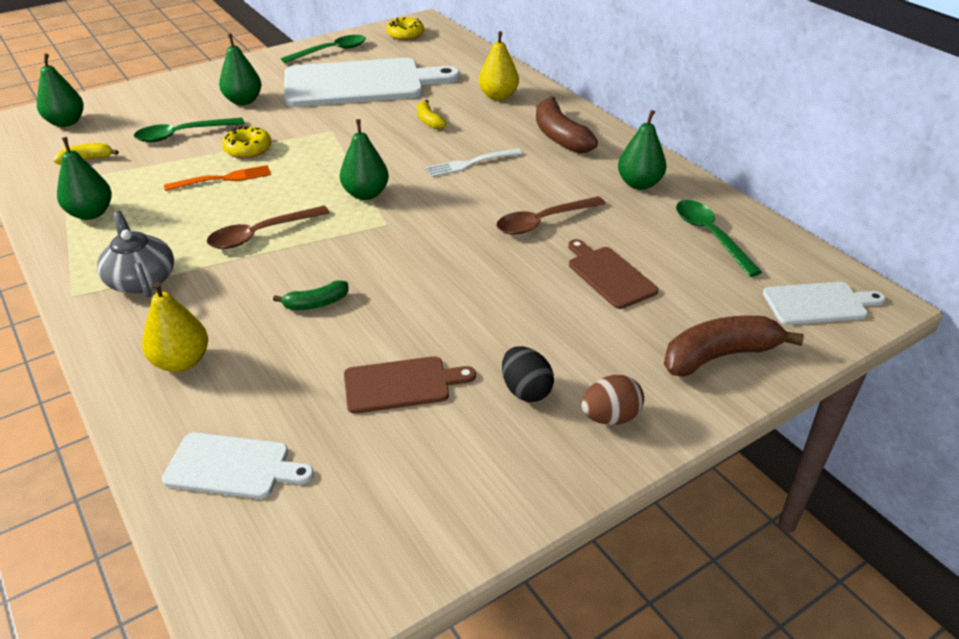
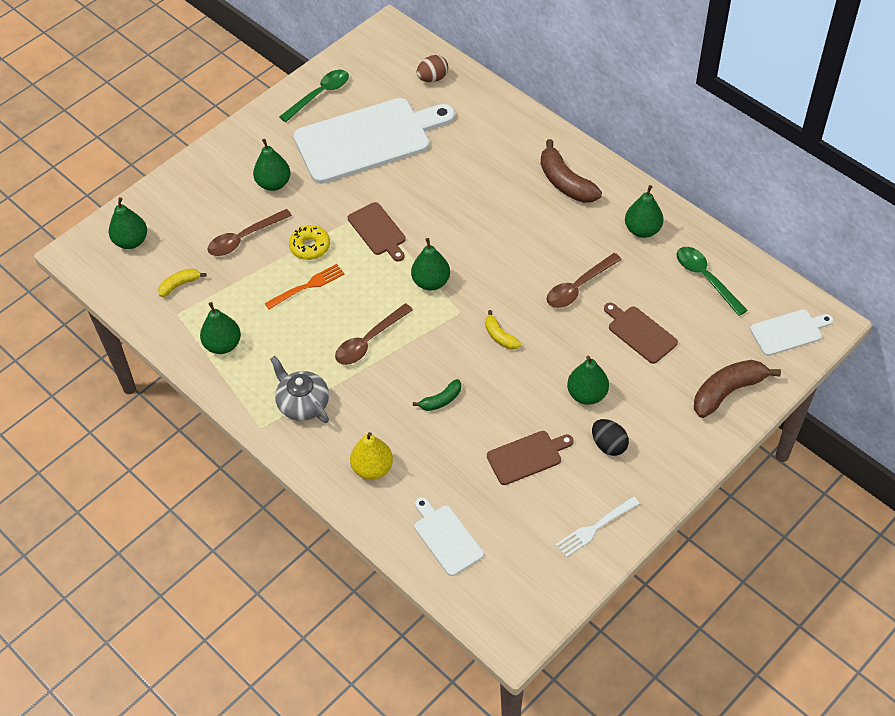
camera: 10 degrees left, 15 degrees up
green spoon [134,117,245,142] -> brown spoon [207,209,292,256]
white cutting board [162,432,314,499] -> white cutting board turned 120 degrees counterclockwise [414,497,484,576]
yellow donut [386,17,424,40] -> none
yellow banana [417,100,447,129] -> yellow banana moved to [485,310,521,349]
white fork [425,149,522,177] -> white fork moved to [556,496,640,557]
yellow pear [479,31,519,101] -> none
brown egg [582,375,644,425] -> brown egg moved to [417,55,448,82]
none -> brown cutting board [348,202,406,262]
none -> green pear [567,356,609,405]

